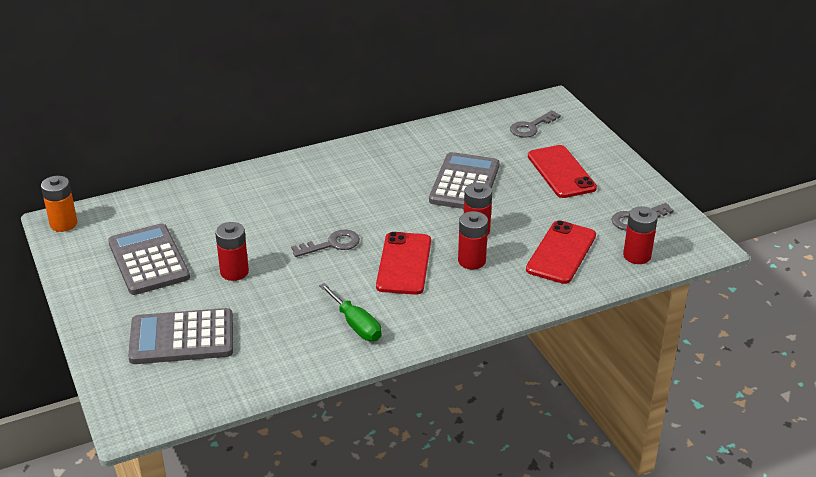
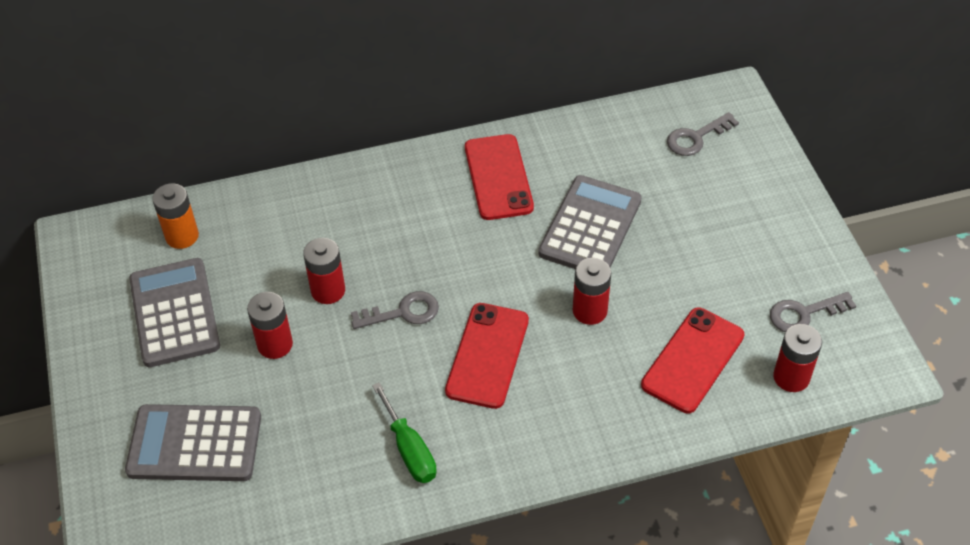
camera: 10 degrees right, 15 degrees up
orange battery [41,176,77,232] -> orange battery moved to [152,183,199,249]
red battery [458,211,488,269] -> red battery moved to [303,238,345,304]
red phone [528,145,597,198] -> red phone moved to [465,134,534,220]

